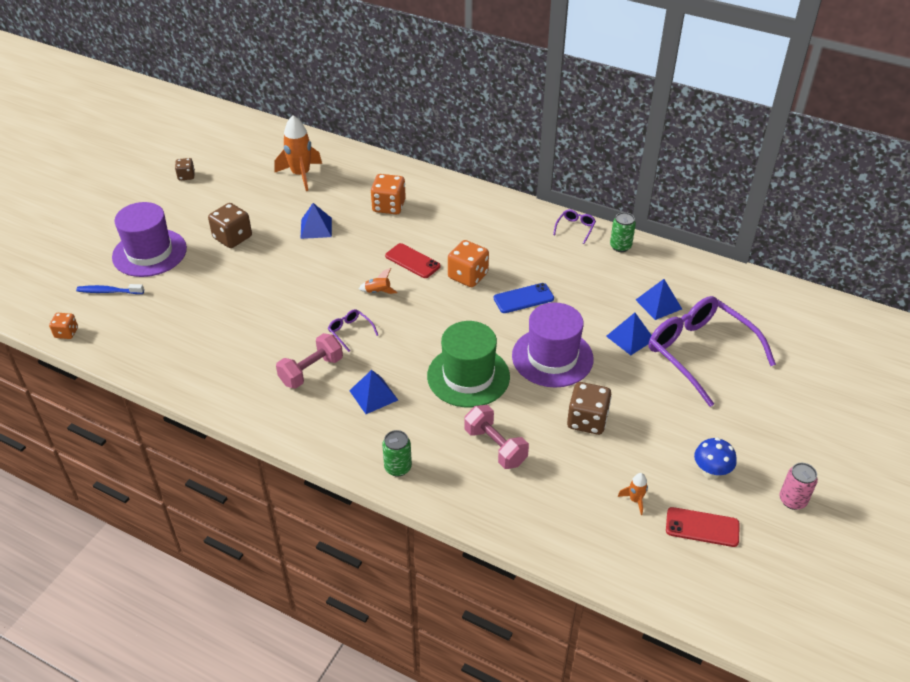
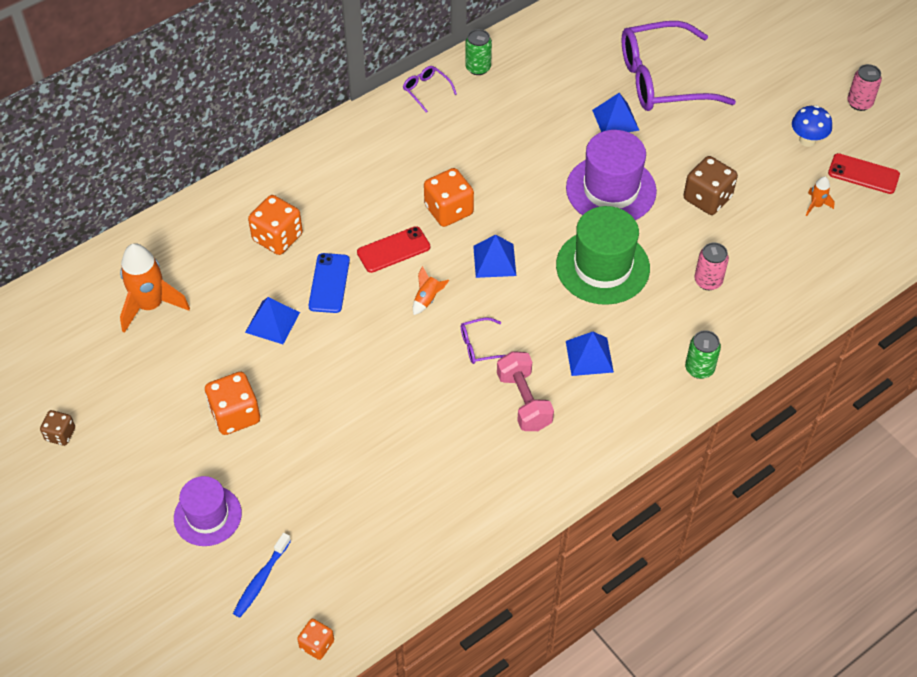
camera: 65 degrees left, 10 degrees up
purple hat [112,202,187,277] -> purple hat [174,476,242,546], size x0.64
brown dice [208,203,252,248] -> orange dice [205,372,260,435]
pink dumbbell [464,405,529,469] -> pink can [694,243,729,290]
blue phone [494,283,554,313] -> blue phone moved to [309,253,350,313]
blue pyramid [636,279,682,320] -> blue pyramid moved to [473,235,516,278]
red phone [666,507,740,547] -> red phone turned 75 degrees clockwise [828,153,900,194]

